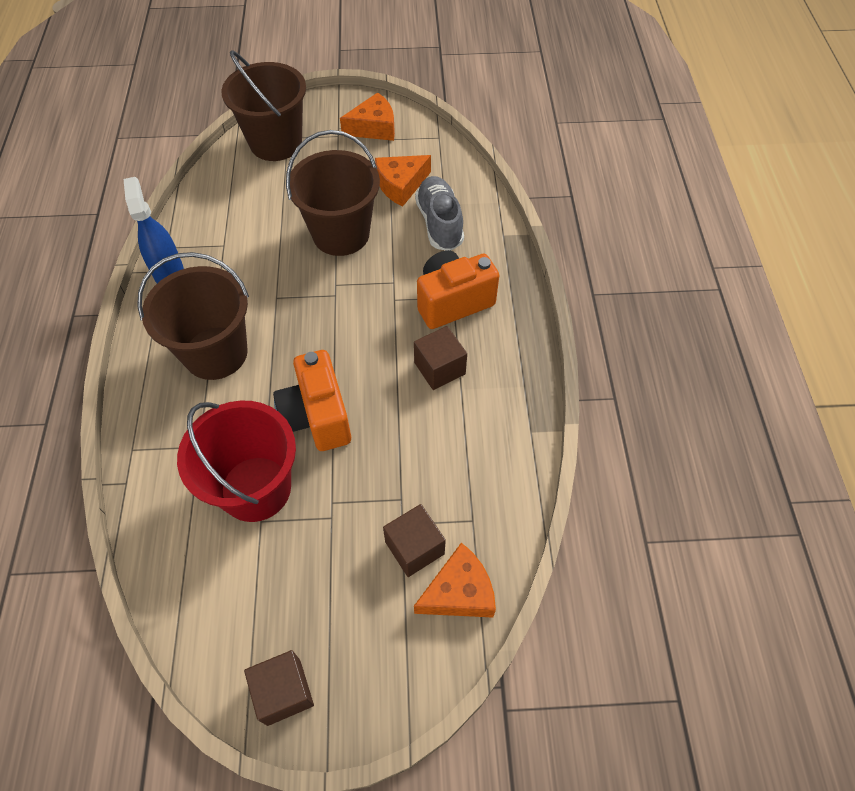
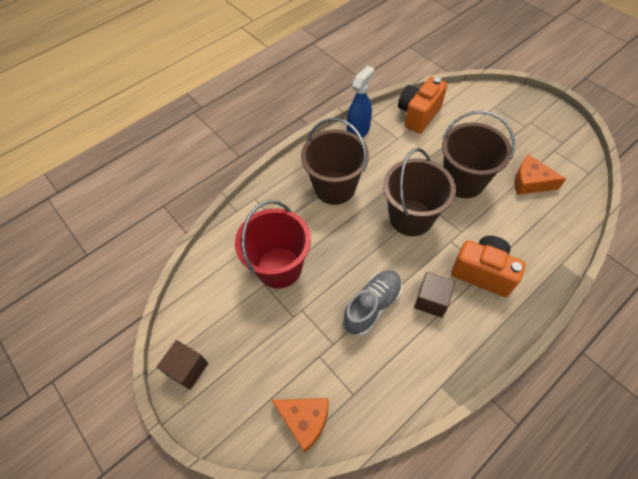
camera: 55 degrees right, 0 degrees up
brown bucket [221,50,306,161] -> brown bucket moved to [383,148,456,236]
orange camera [273,350,351,451] -> orange camera moved to [398,77,447,133]
orange cheese [340,92,395,141] -> none
brown cube [383,504,446,577] -> none
grey shoe [415,176,464,251] -> grey shoe moved to [343,270,402,336]

